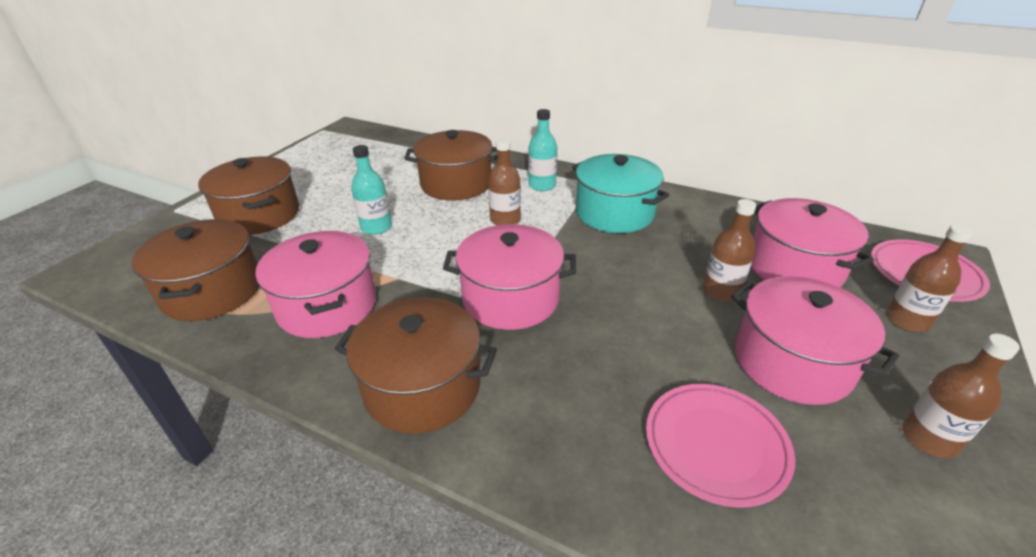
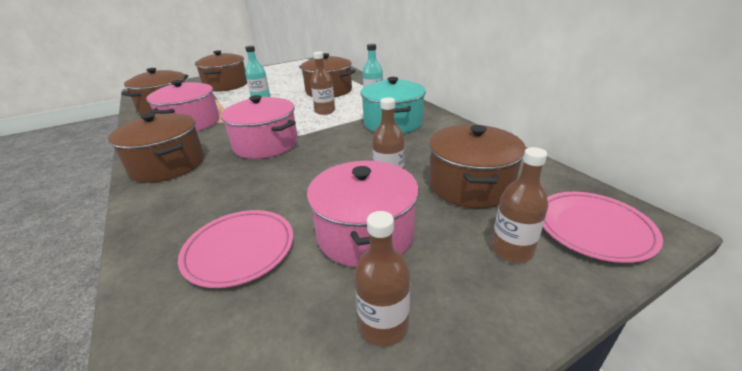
camera: 35 degrees right, 5 degrees down
pink pot [751,198,874,287] -> brown pot [429,125,526,208]

